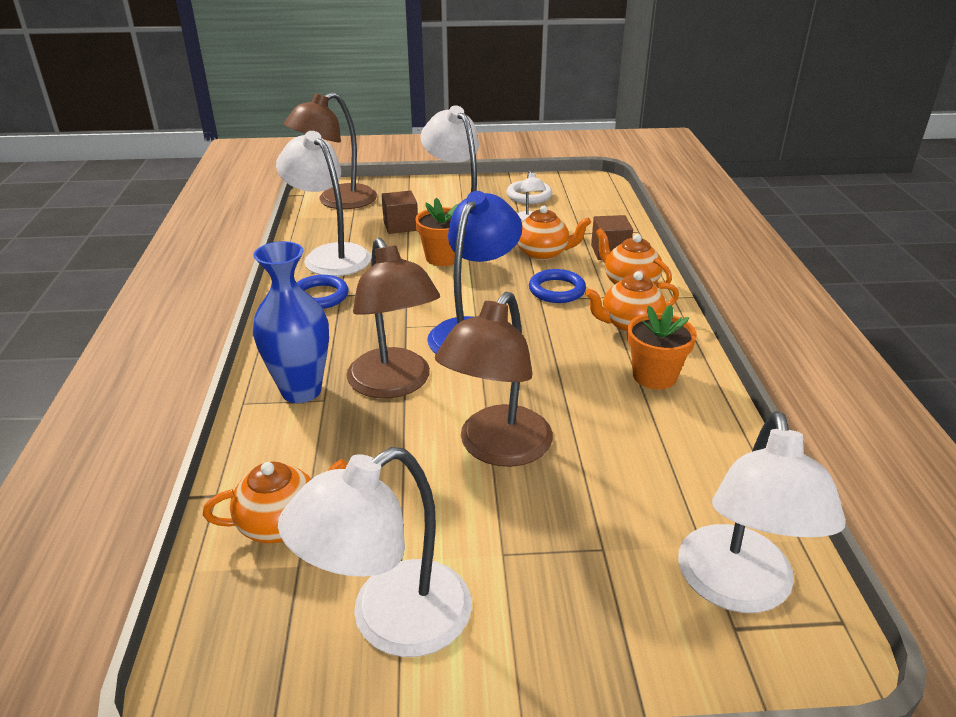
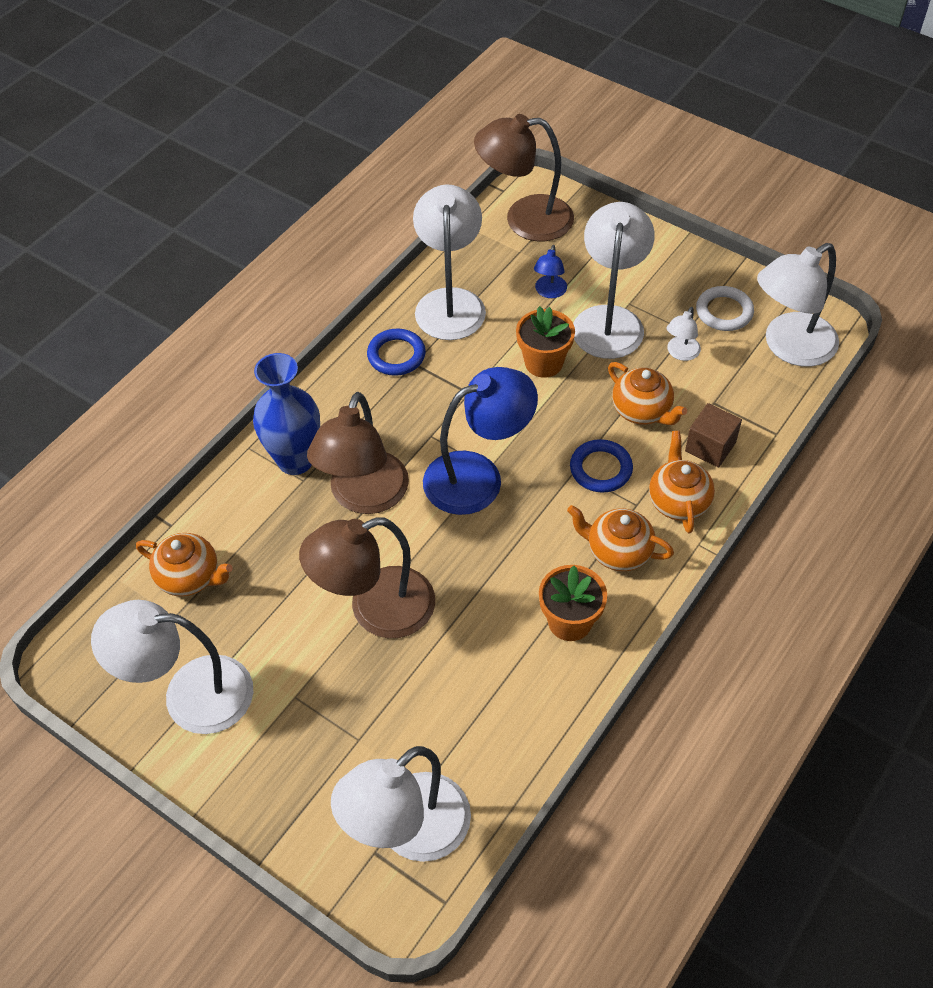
camera: 40 degrees right, 20 degrees up
brown cube [381,191,418,234] -> blue lamp [534,245,567,298]
none -> white lamp [757,243,839,367]

